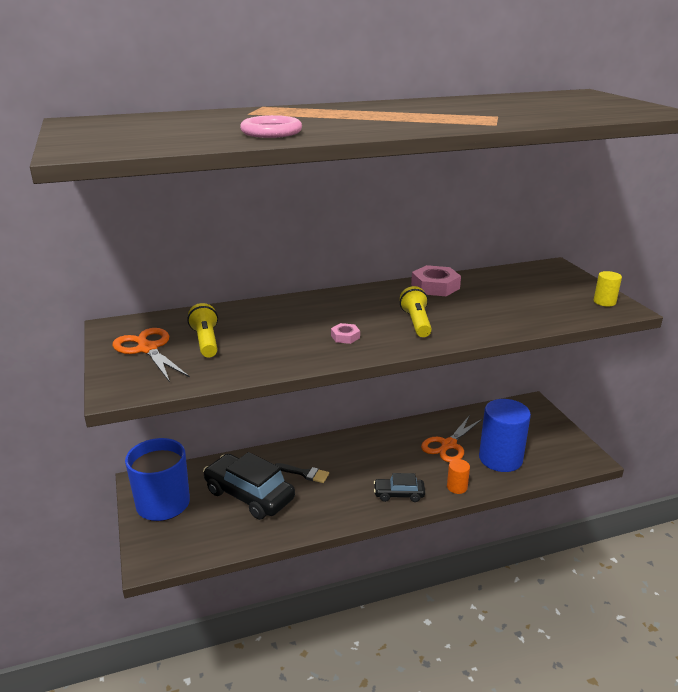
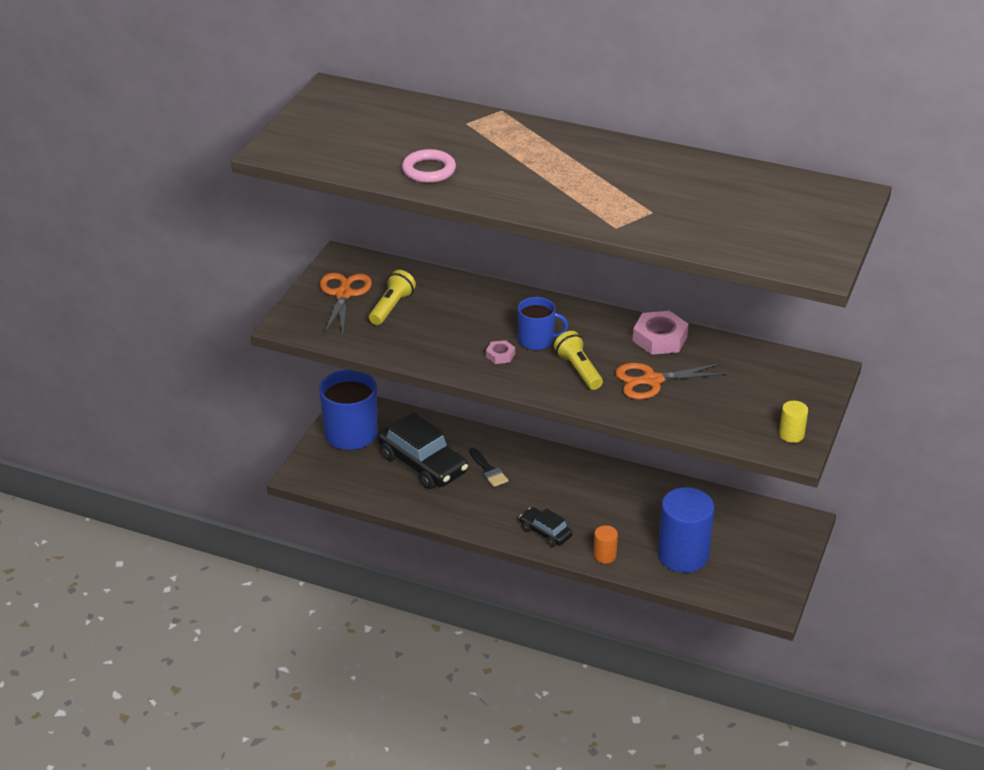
camera: 40 degrees right, 10 degrees up
black car [203,452,295,520] -> black car turned 150 degrees clockwise [377,412,468,489]
yellow flashlight [400,286,432,337] -> yellow flashlight turned 60 degrees counterclockwise [554,331,603,390]
orange scissors [421,415,482,462] -> orange scissors moved to [615,363,728,399]
none -> blue mug [518,297,568,350]

